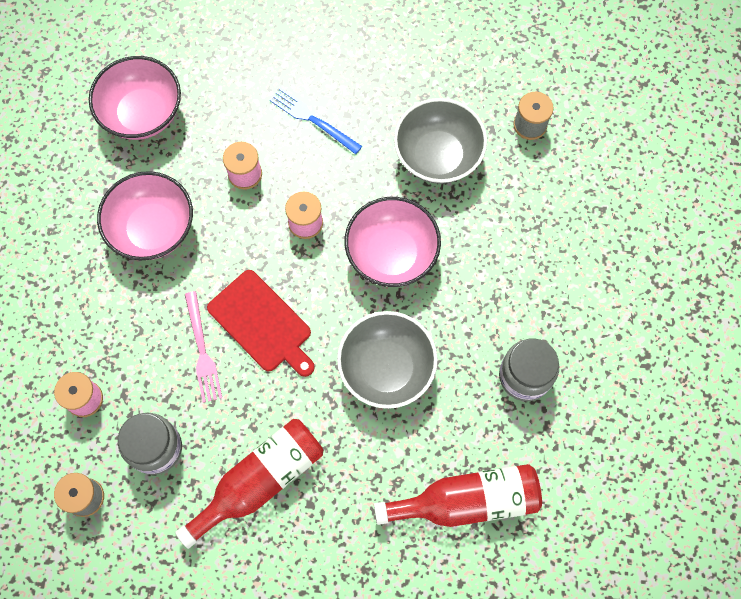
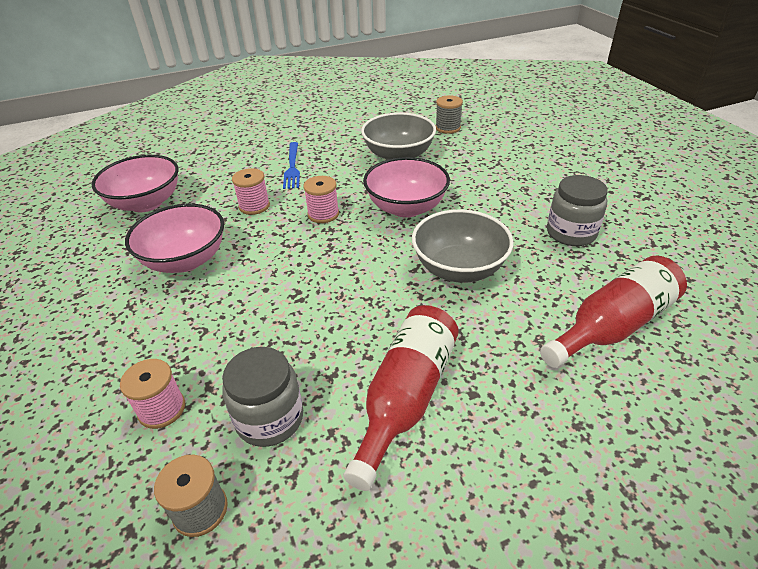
camera: 25 degrees left, 30 degrees down
pink fork [185,291,222,403] -> none
red cutting board [207,270,315,377] -> none
blue fork [270,87,362,154] -> blue fork turned 105 degrees counterclockwise [283,142,300,189]

